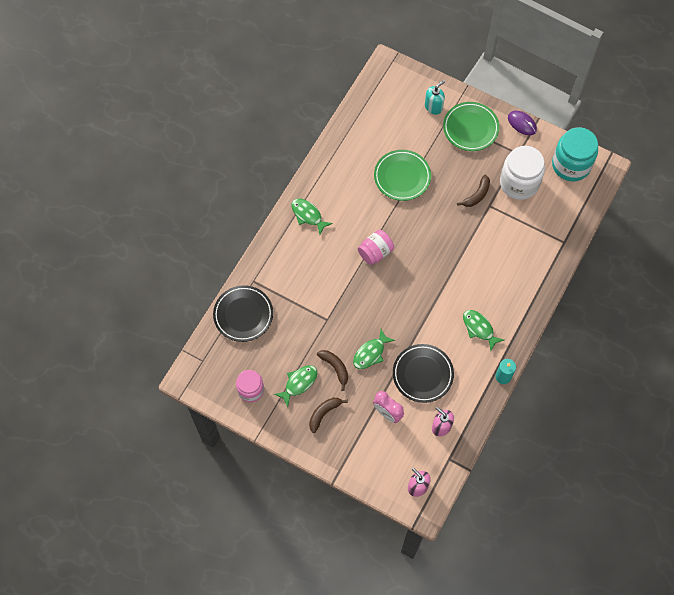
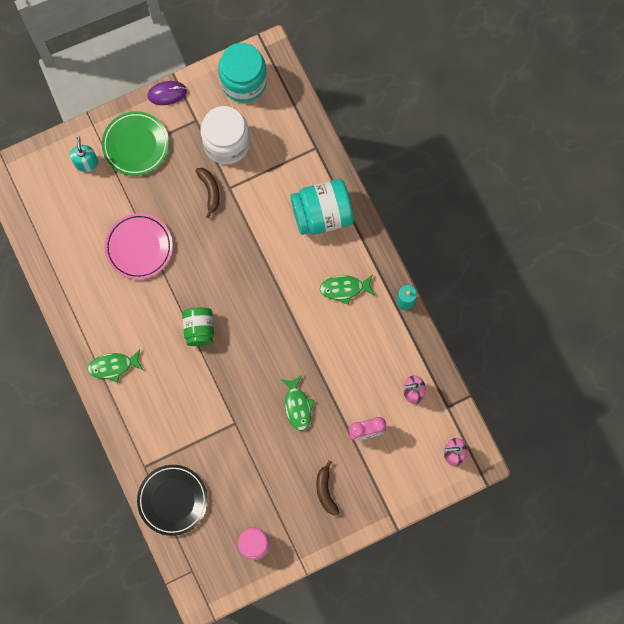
camera: 55 degrees left, 10 degrees up
green fish [274,365,317,407] -> none
brown banana [317,350,348,391] -> none
pink jar [358,230,394,265] -> green jar [182,307,214,346]
green plate [374,150,431,201] -> pink plate [104,213,173,279]
black plate [393,344,454,403] -> none
none -> turquoise jar [290,179,354,235]

